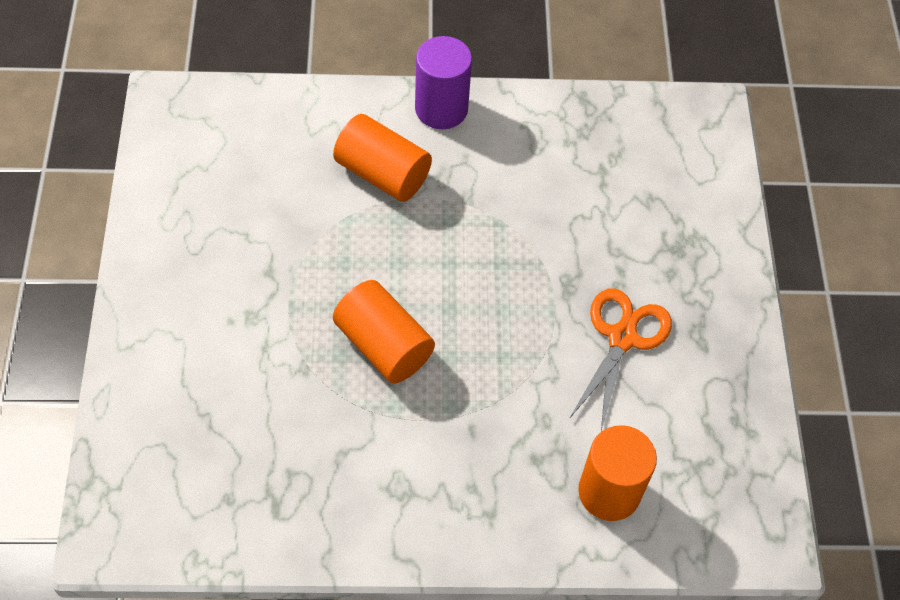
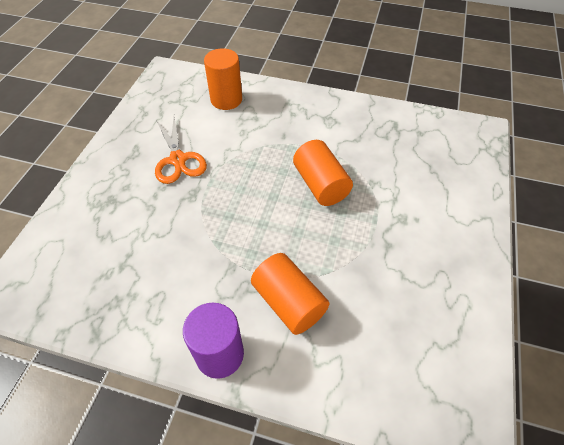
camera: 160 degrees left, 5 degrees down
orange scissors [569,288,672,431] -> orange scissors turned 60 degrees counterclockwise [155,117,207,184]

